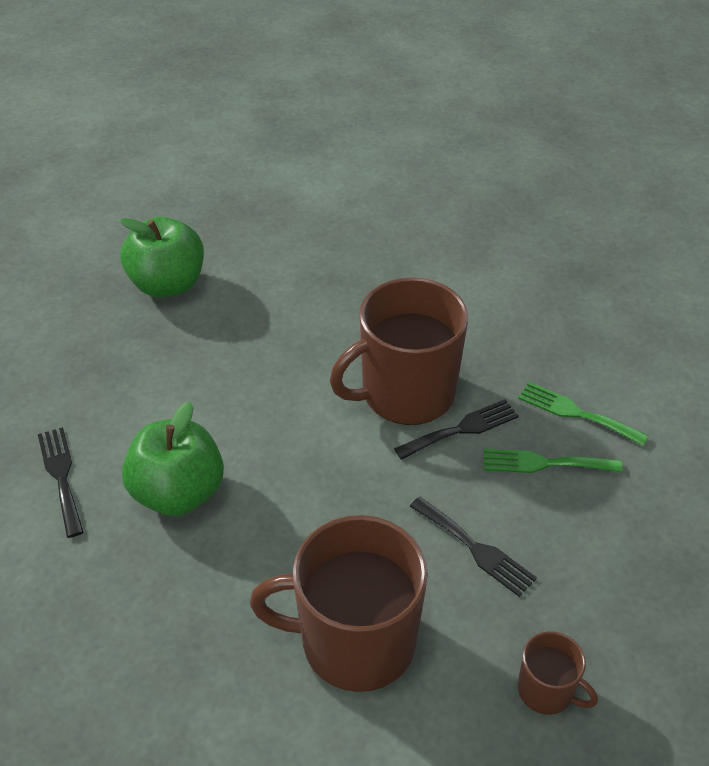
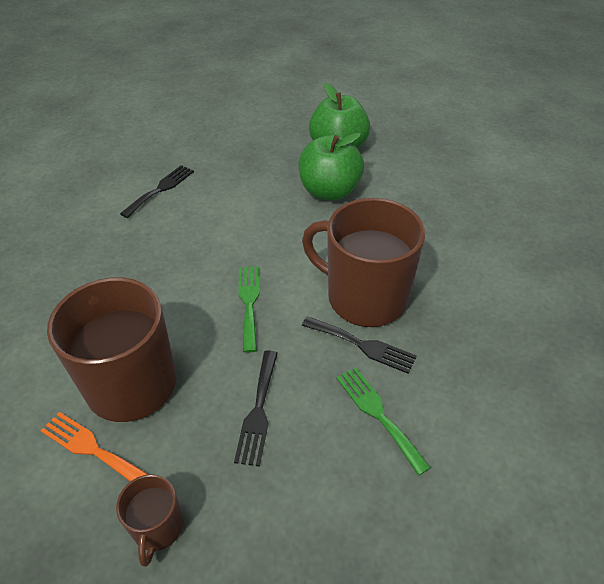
camera: 55 degrees right, 0 degrees up
green apple [122,401,224,516] -> green apple moved to [298,133,364,201]
green fork [518,382,649,446] -> green fork moved to [238,266,260,353]
none -> orange fork [40,412,149,482]

